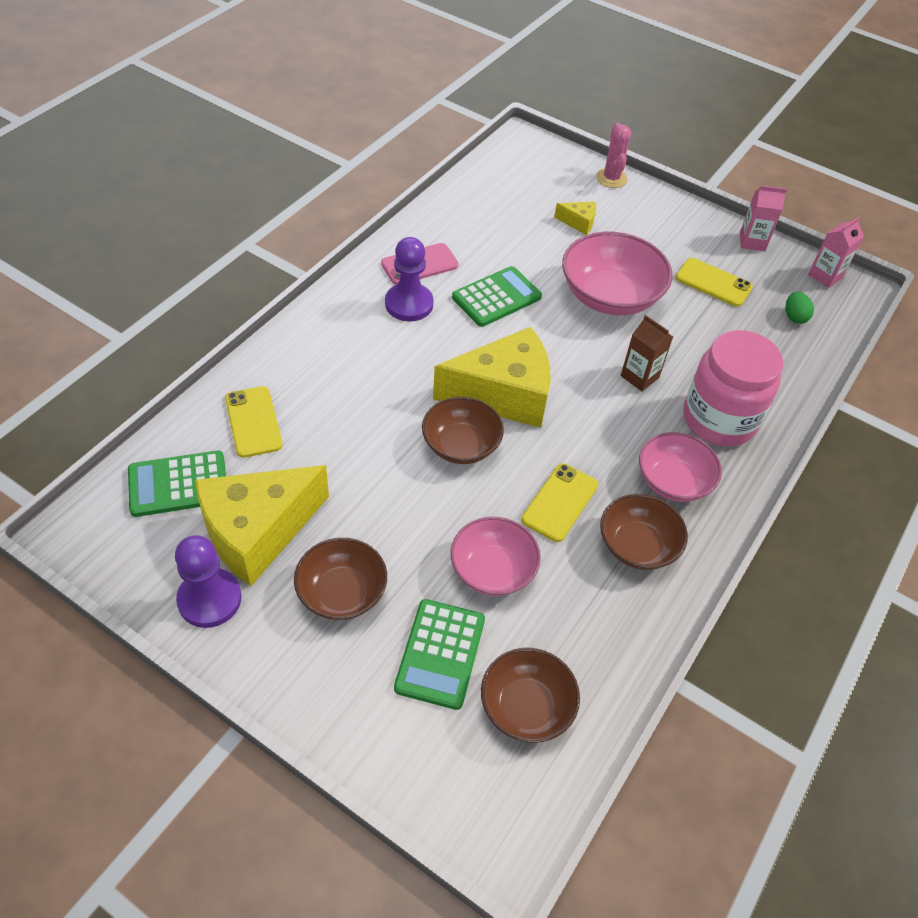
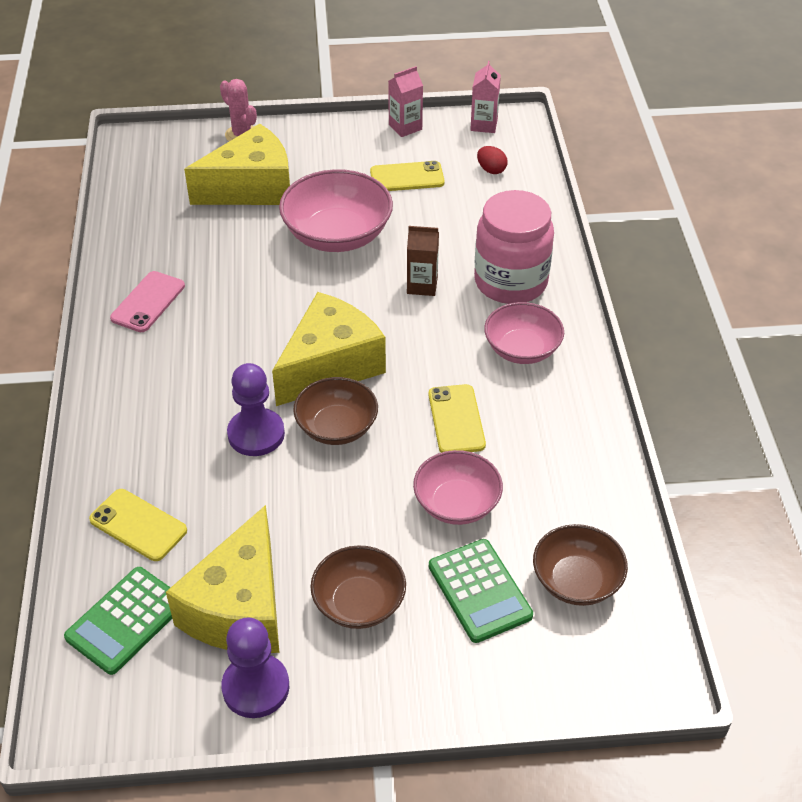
camera: 35 degrees left, 5 degrees down
purple pawn [385,237,434,321] -> purple pawn moved to [227,363,285,456]
green calculator [452,266,542,327] -> none
yellow cheese [554,201,596,235] -> yellow cheese [184,124,290,205], size x2.38
brown bowl [600,494,688,570] -> none
green egg [785,292,814,324] -> red egg [477,146,508,174]

